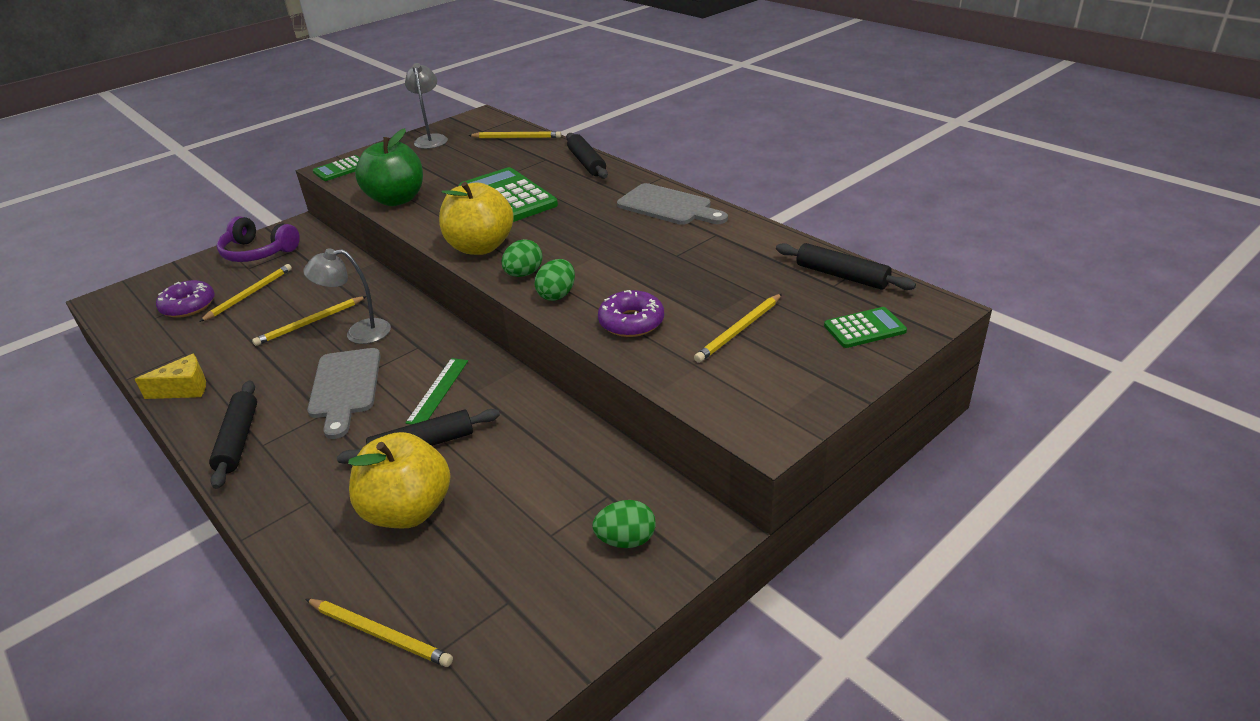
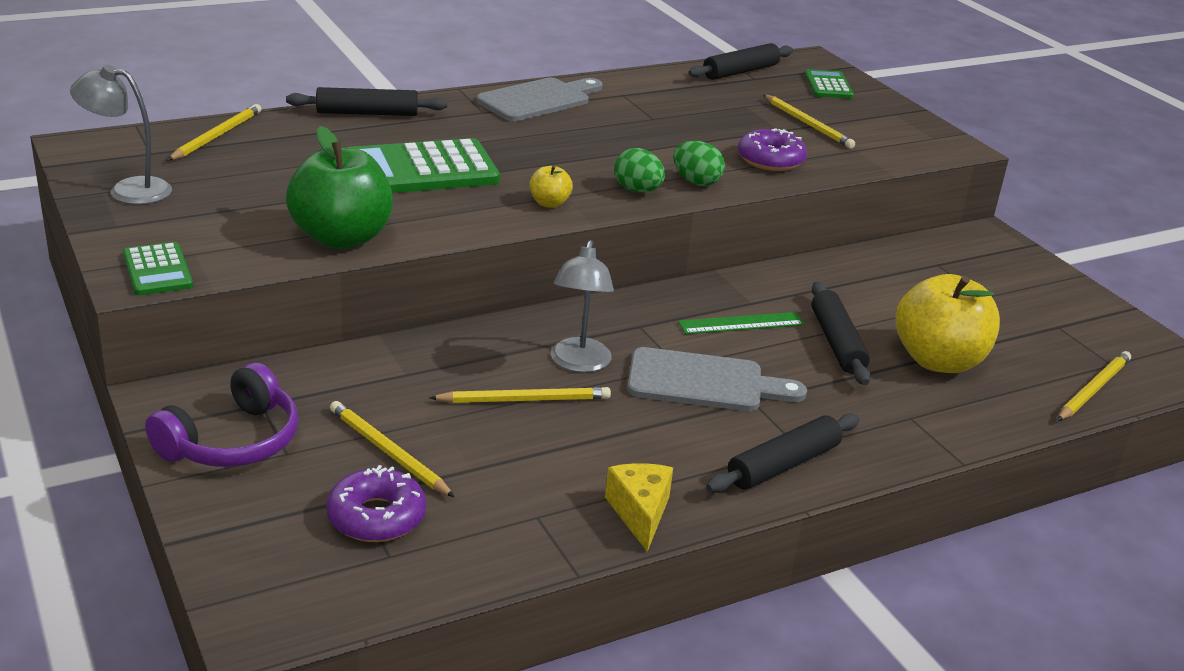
camera: 80 degrees left, 5 degrees down
black rolling pin [209,381,257,489] -> black rolling pin turned 45 degrees counterclockwise [706,413,860,493]
yellow pencil [252,296,367,346] -> yellow pencil turned 75 degrees counterclockwise [429,387,611,403]
green ruler [405,358,468,425] -> green ruler turned 45 degrees counterclockwise [678,312,804,334]
yellow apple [439,182,514,255] -> yellow apple [530,165,573,208], size x0.45
green egg [592,500,656,548] -> none

